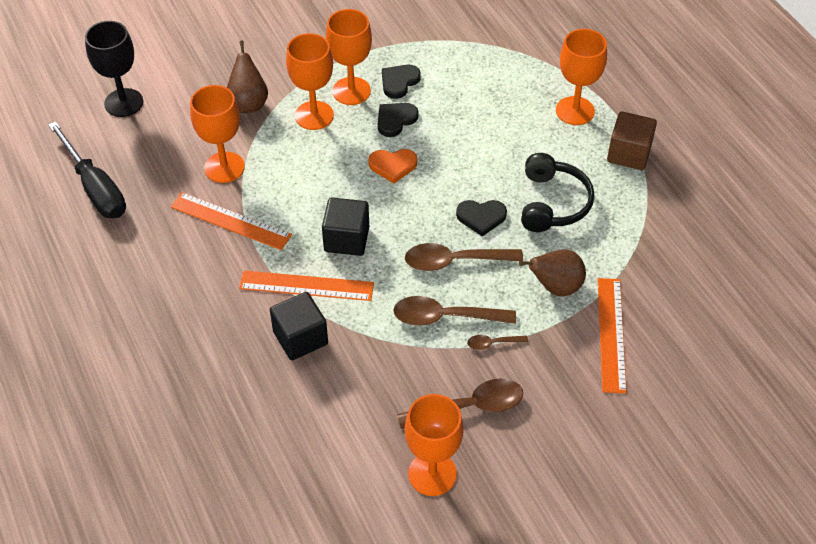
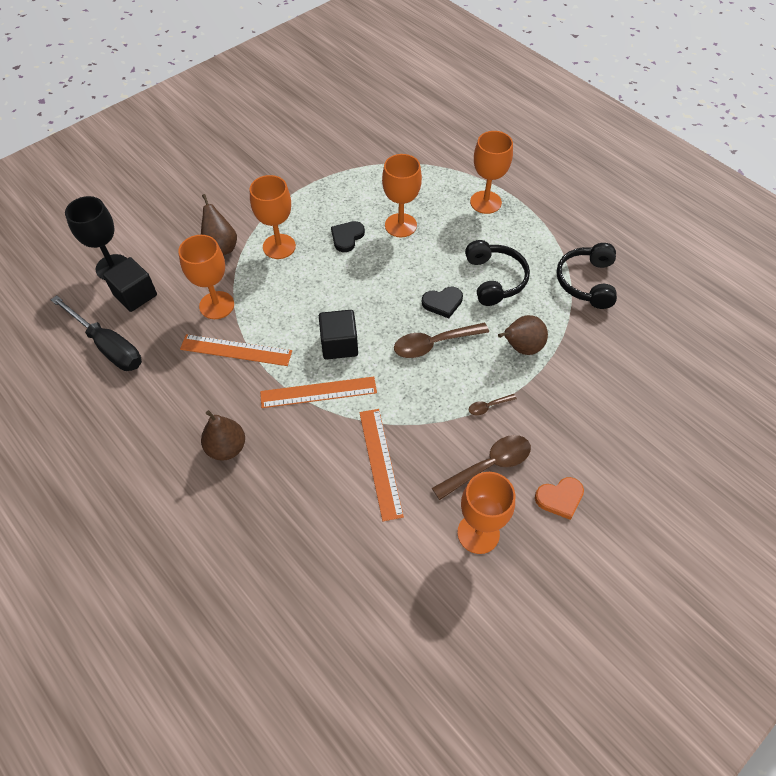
camera: 15 degrees left, 5 degrees up
black cube [270,292,328,360] -> black cube moved to [103,257,157,312]
orange goblet [326,9,372,105] -> orange goblet moved to [382,154,422,237]
orange heart [368,149,417,184] -> orange heart moved to [535,477,584,520]
black heart [382,65,421,99] -> none
brown spoon [393,296,516,326] -> none
orange ruler [598,278,627,394] -> orange ruler moved to [359,409,404,521]
brown cube [607,111,657,170] -> none
none -> brown pear [201,410,245,461]
none -> black headphones [556,243,617,309]

